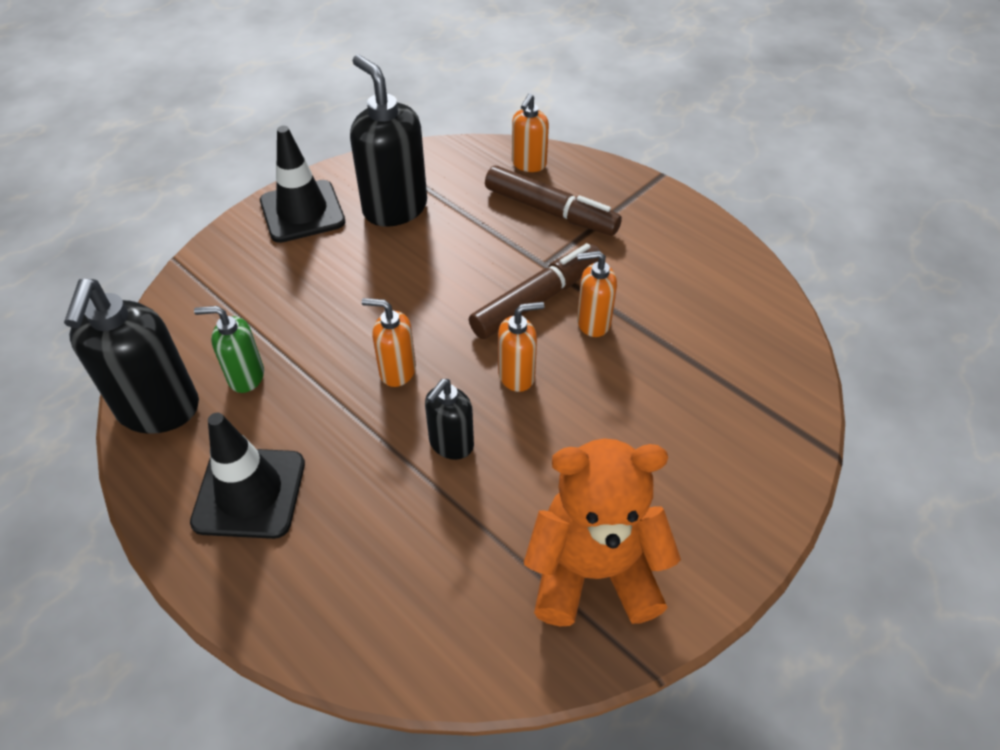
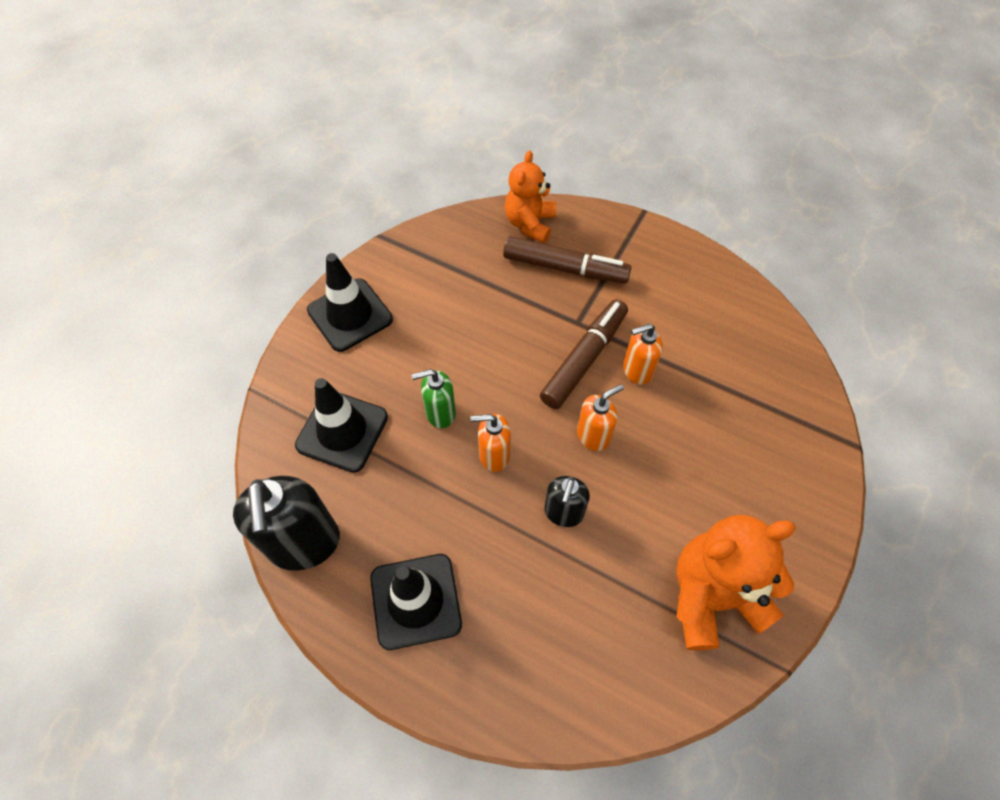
camera: 15 degrees left, 10 degrees up
green soap dispenser [194,306,264,393] -> green soap dispenser moved to [412,369,456,428]
black soap dispenser [350,55,427,227] -> none
orange soap dispenser [512,93,549,172] -> orange teddy bear [505,151,556,243]
none -> black traffic cone [295,378,388,473]

